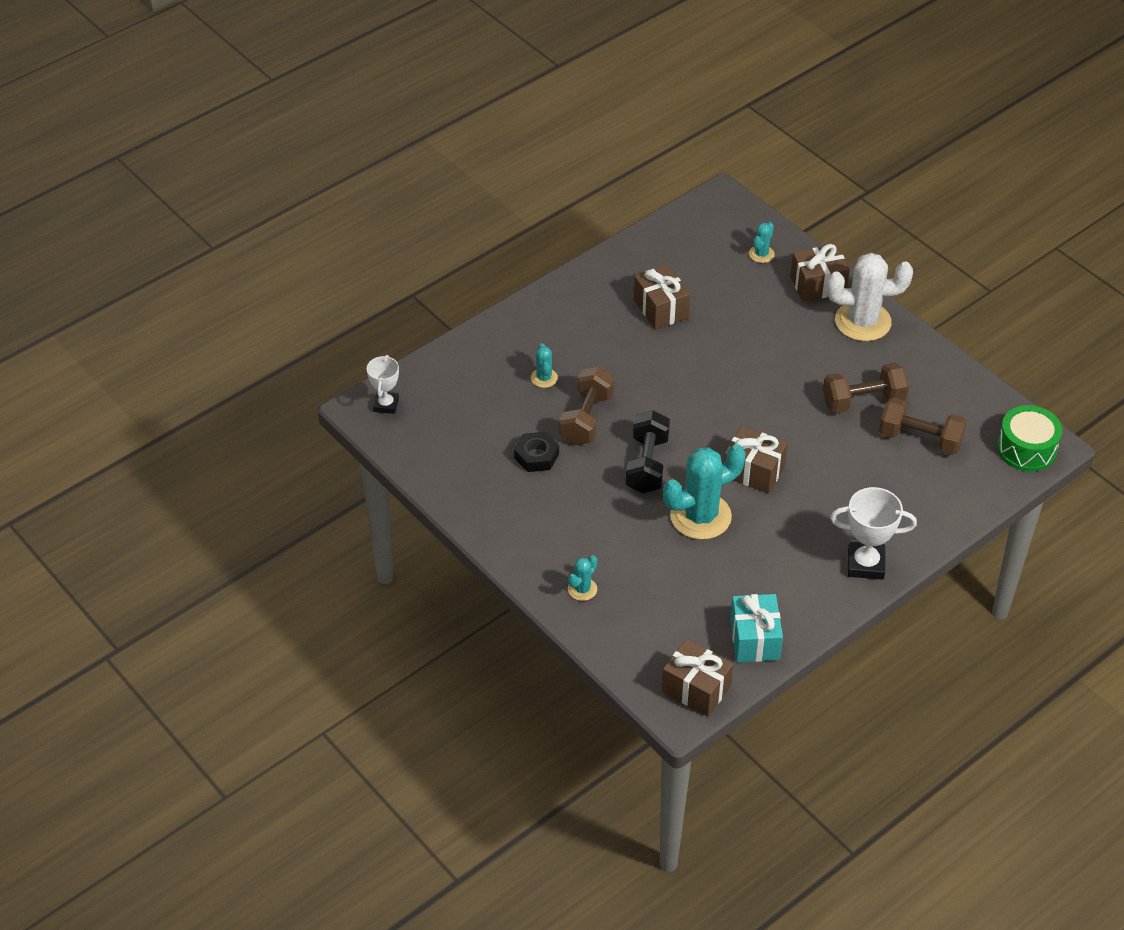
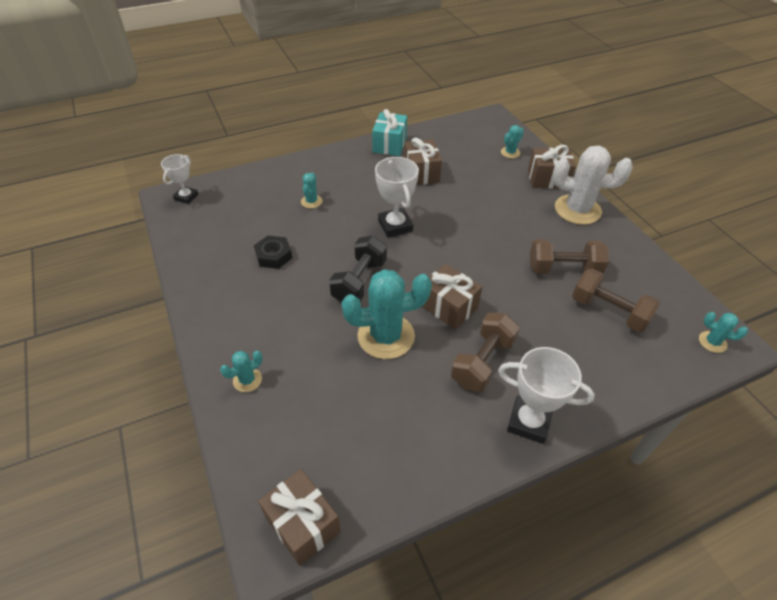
camera: 15 degrees right, 0 degrees up
brown dumbbell [559,366,614,445] -> brown dumbbell moved to [451,313,519,392]
turquoise gift [730,594,783,662] -> turquoise gift moved to [372,109,407,156]
green drum [997,405,1062,472] -> turquoise cactus [699,312,748,353]
none -> white trophy [375,157,419,237]

